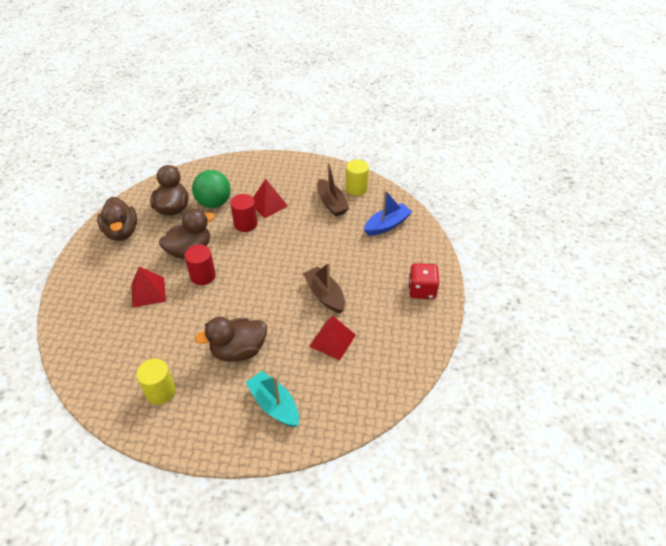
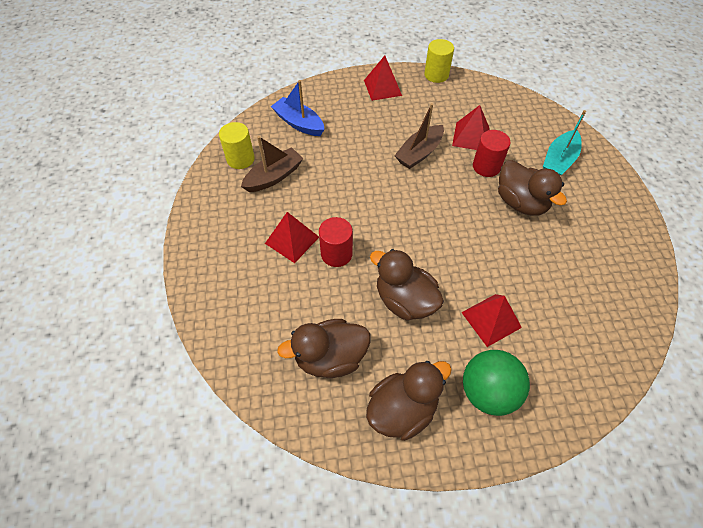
camera: 105 degrees left, 10 degrees up
yellow cylinder [136,359,176,405] -> yellow cylinder moved to [424,39,454,83]
red cylinder [184,244,216,285] -> red cylinder moved to [473,130,511,177]
green ball [192,170,231,208] -> green ball moved to [463,350,530,416]
red dice [408,263,439,299] -> red pyramid [364,55,402,101]

